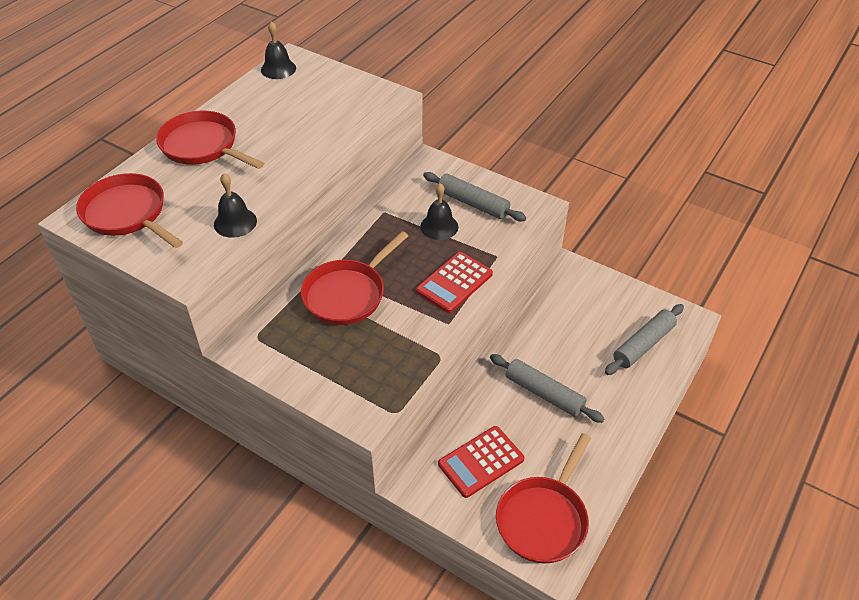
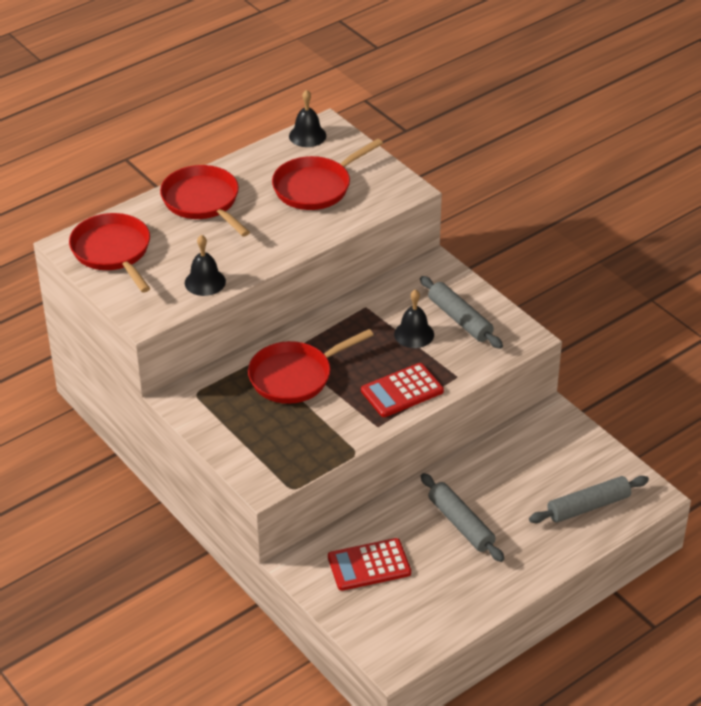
camera: 20 degrees right, 5 degrees down
red pan [496,433,591,564] -> red pan moved to [272,139,383,210]

